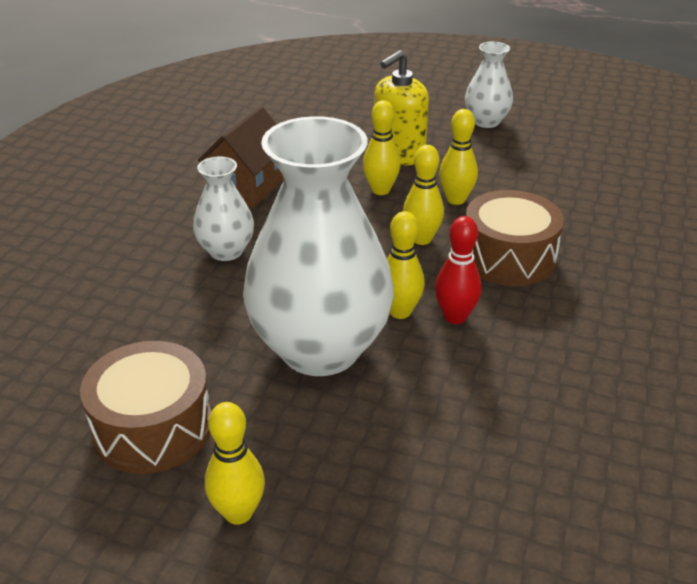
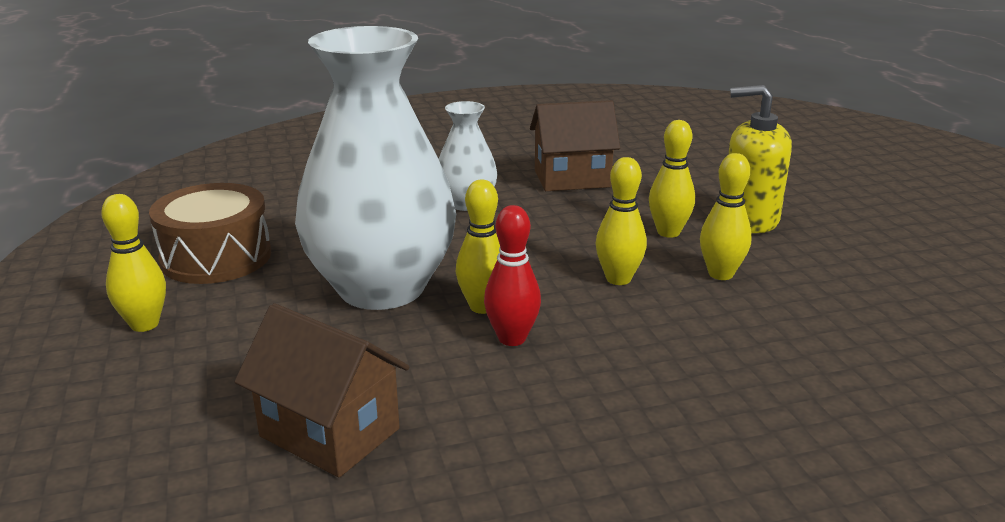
camera: 55 degrees right, 10 degrees down
white vase [465,42,513,128] -> none
brown drum [466,190,564,286] -> none
none -> brown house [234,303,410,478]

